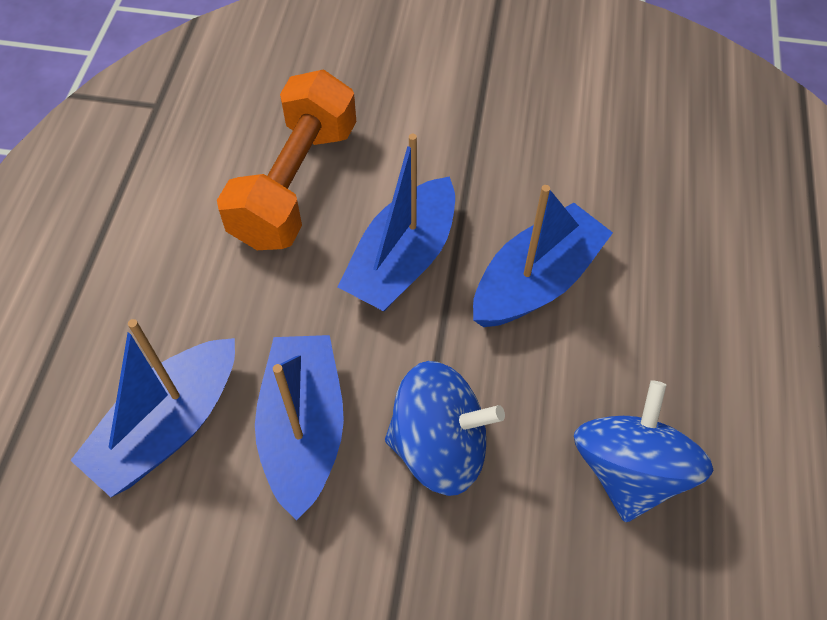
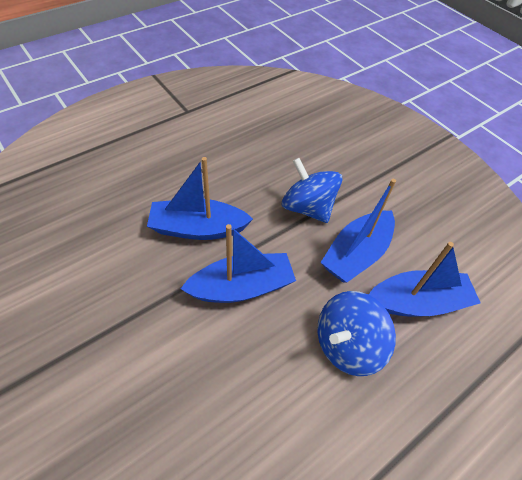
camera: 140 degrees left, 5 degrees down
orange dumbbell [217,69,356,250] -> none
blue spinning top [574,380,714,522] -> blue spinning top moved to [318,291,396,376]

